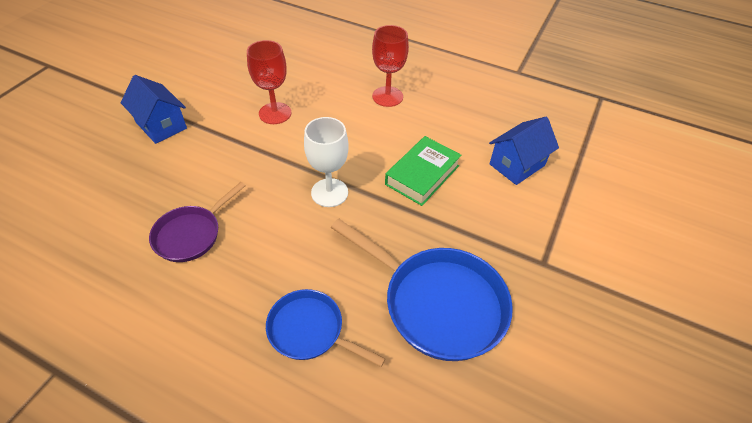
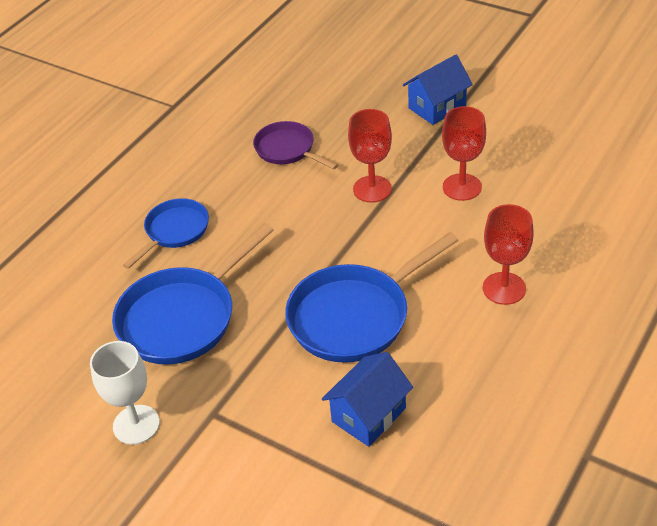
camera: 100 degrees right, 5 degrees down
white goblet [304,117,349,207] -> white goblet moved to [90,341,160,445]
green book [385,136,462,206] -> blue pan [285,232,459,363]
blue house [489,117,559,185] -> blue house turned 75 degrees clockwise [322,352,413,447]
none -> red goblet [348,109,392,203]

